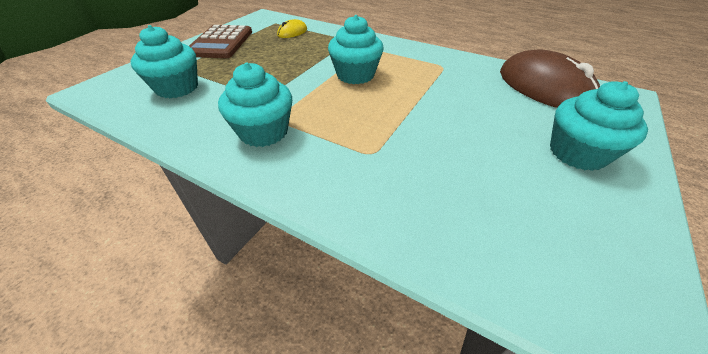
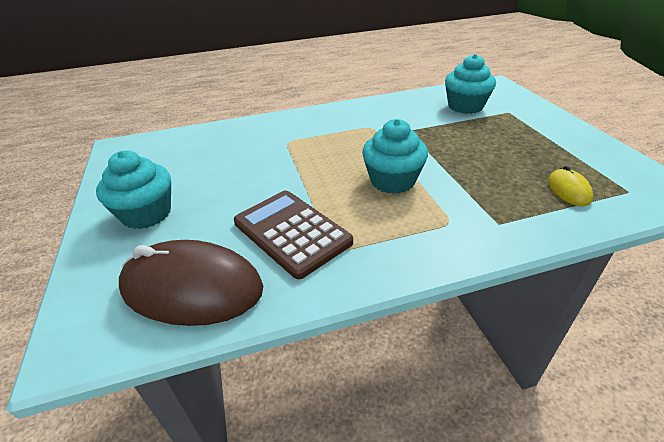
camera: 135 degrees right, 5 degrees down
brown calculator [189,25,252,58] -> brown calculator moved to [234,190,353,279]
turquoise cupcake [218,62,292,147] -> none

